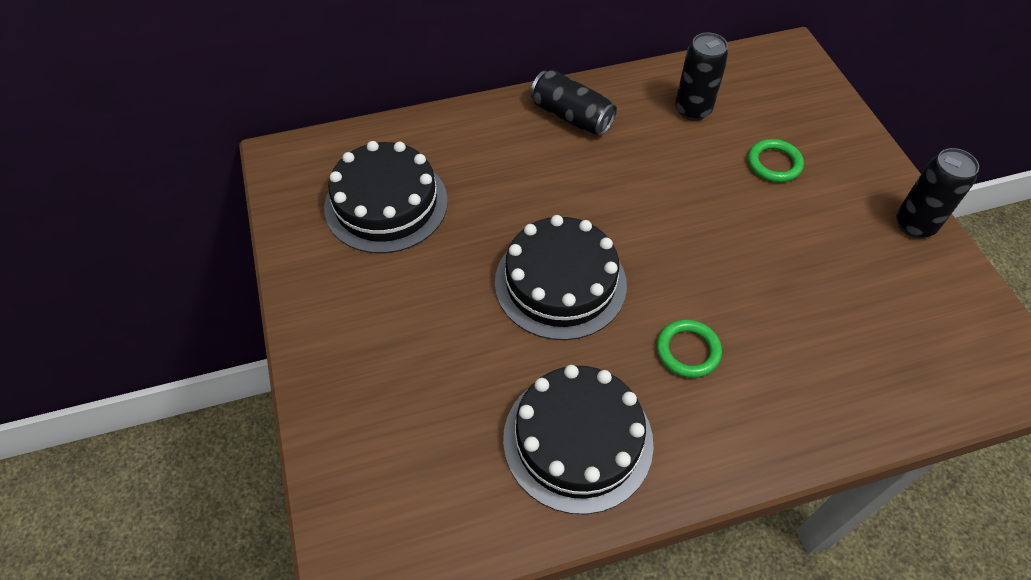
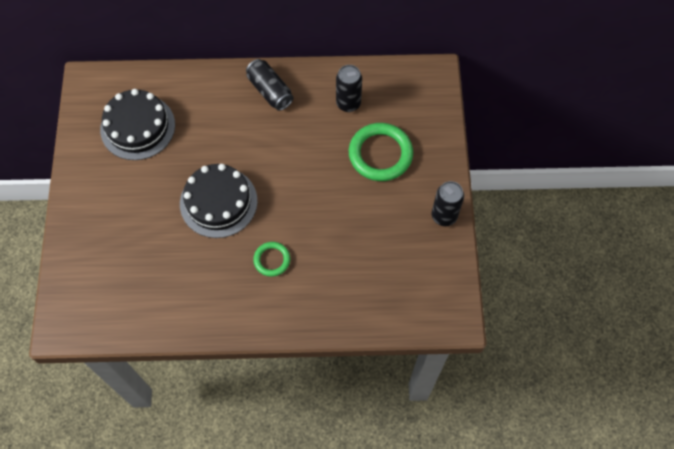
camera: 15 degrees right, 10 degrees up
black cake [503,365,654,514] -> none
green ring [748,139,804,182] -> green ring [349,123,413,181], size x1.84

